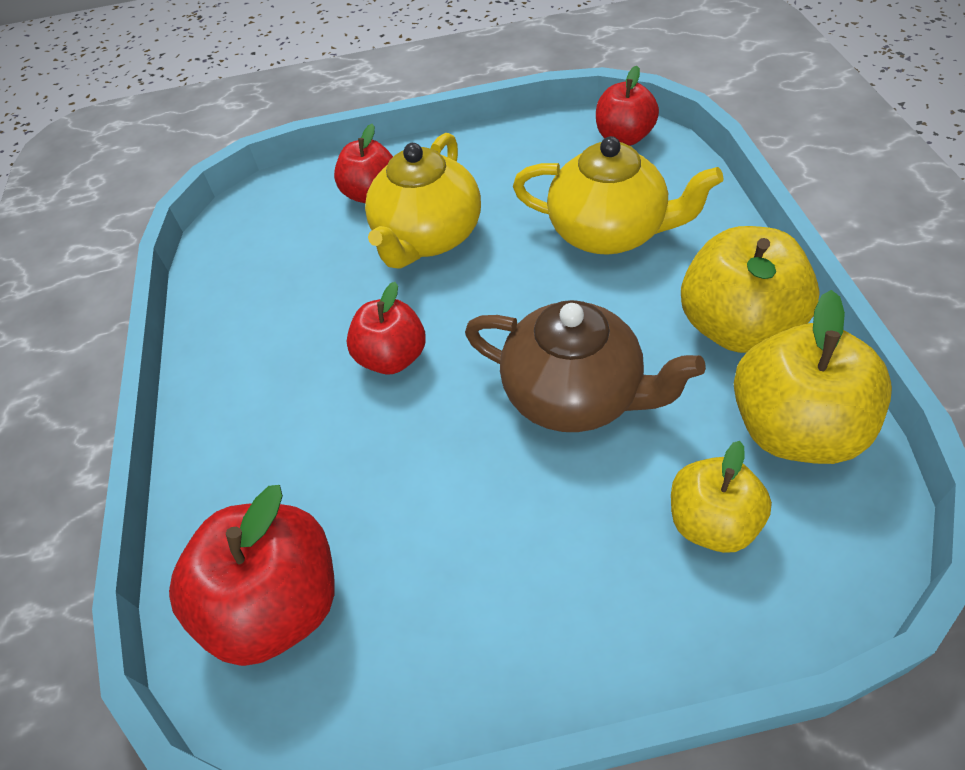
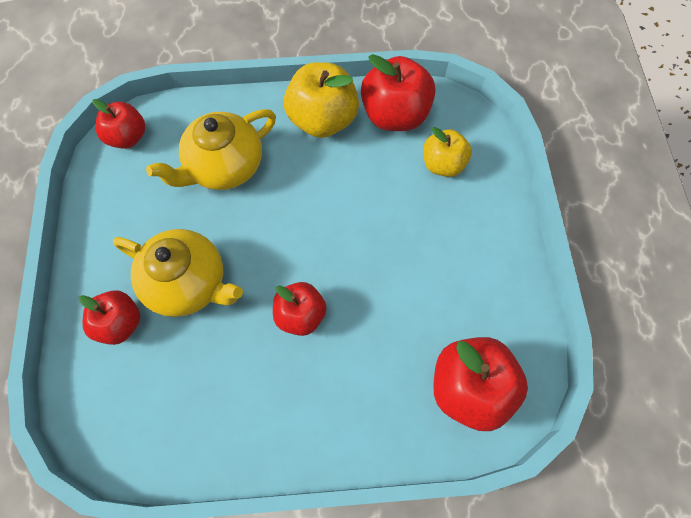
camera: 90 degrees left, 15 degrees up
brown teapot [465,300,706,432] -> none
yellow teapot [513,136,724,255] -> yellow teapot turned 150 degrees counterclockwise [146,109,276,190]
yellow apple [734,290,892,464] -> red apple [361,54,436,131]

